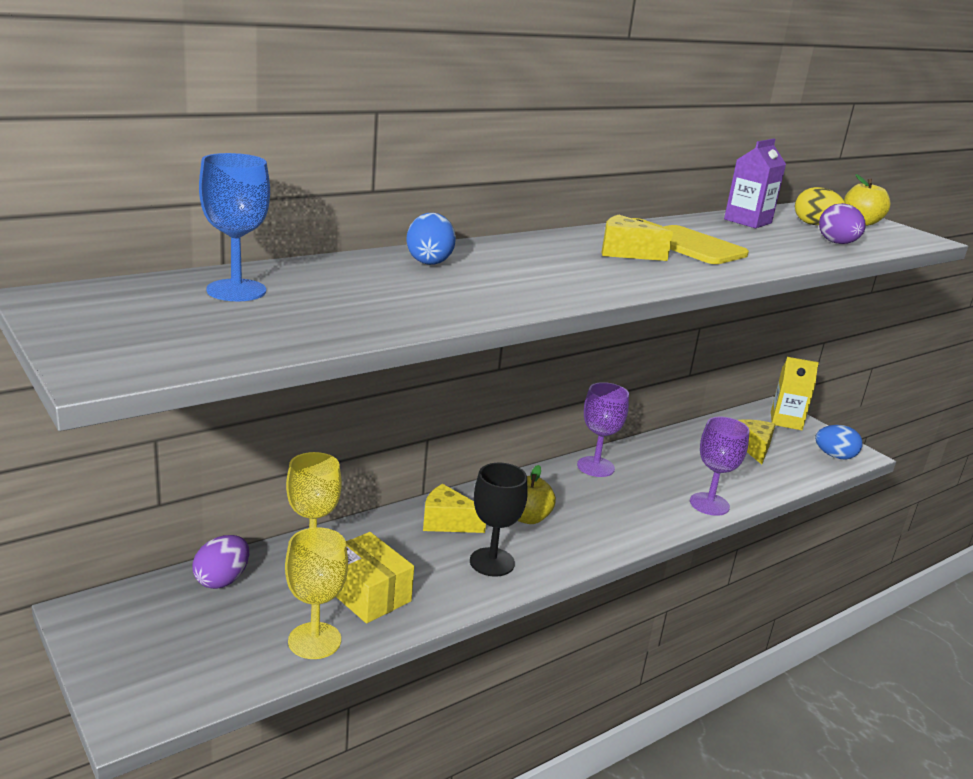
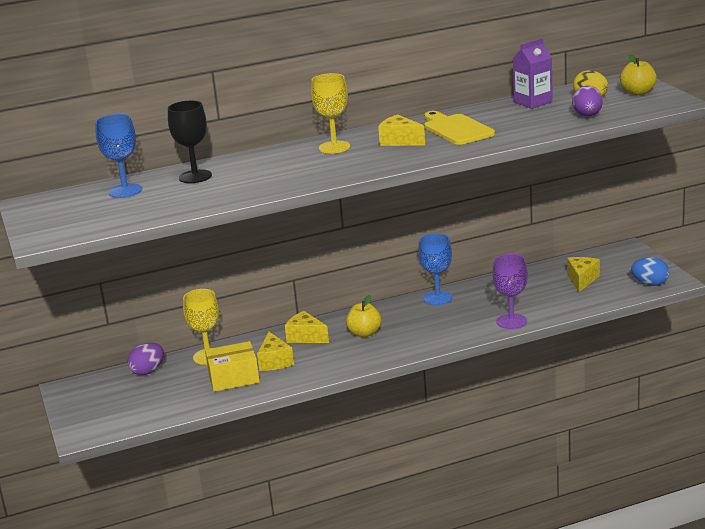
camera: 20 degrees right, 0 degrees up
yellow goblet [285,527,348,659] -> yellow goblet moved to [311,73,351,153]
yellow box [336,532,414,624] -> yellow box turned 75 degrees counterclockwise [205,341,260,392]
blue egg [406,213,456,265] -> none
black goblet [470,463,528,577] -> black goblet moved to [168,101,212,183]
purple goblet [577,382,629,477] -> blue goblet [418,233,452,305]
yellow carton [771,357,819,430] -> none
none -> yellow cheese [257,332,294,371]

